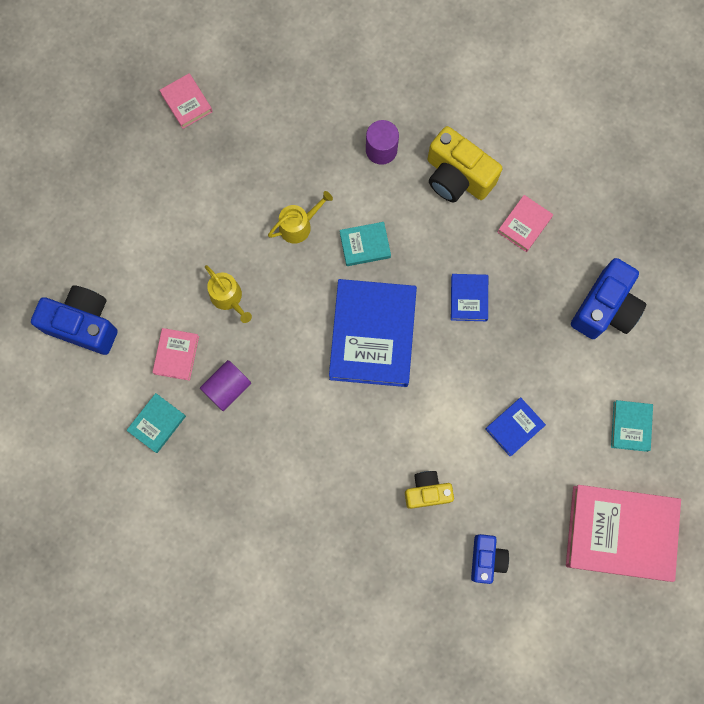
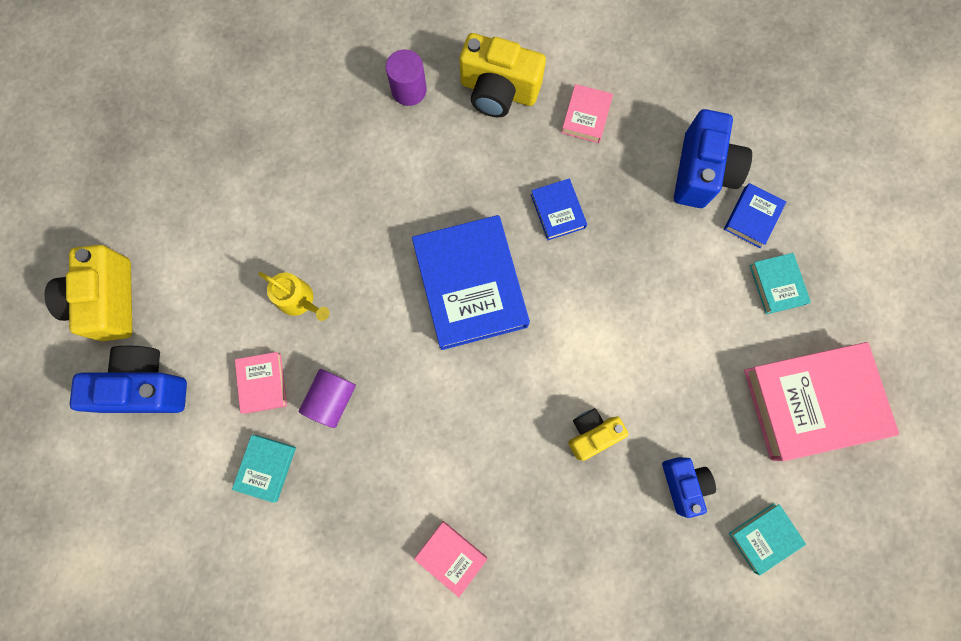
camera: 20 degrees left, 0 degrees up
pink book [160,73,213,129] -> pink book moved to [414,521,487,597]
yellow watering can [268,191,333,243] -> none
turquoise book [340,222,391,266] -> turquoise book moved to [729,503,806,575]
blue book [485,397,546,456] -> blue book moved to [724,183,786,248]
none -> yellow camera [44,245,132,341]

